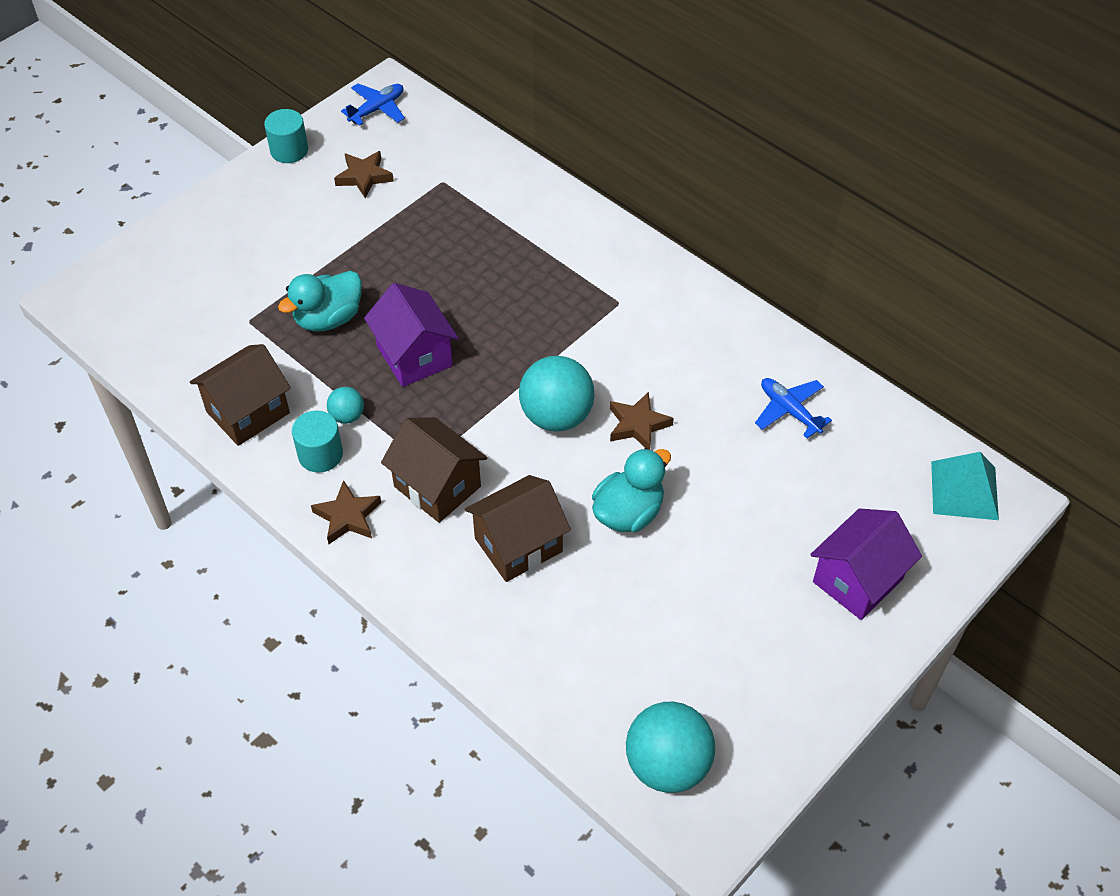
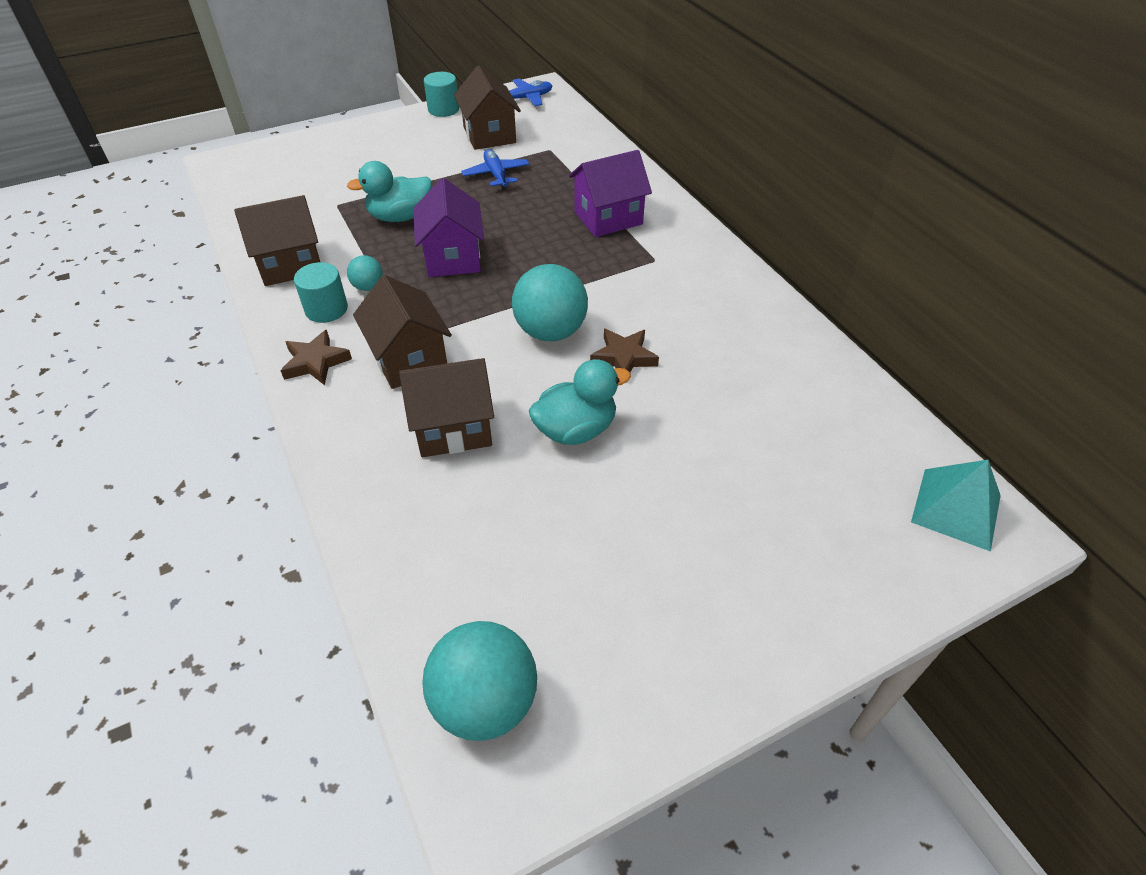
camera: 20 degrees right, 5 degrees down
brown star [334,151,394,198] -> brown house [454,66,521,150]
blue plane [755,378,832,438] -> blue plane moved to [461,149,529,189]
purple house [810,508,922,620] -> purple house moved to [569,150,652,237]

